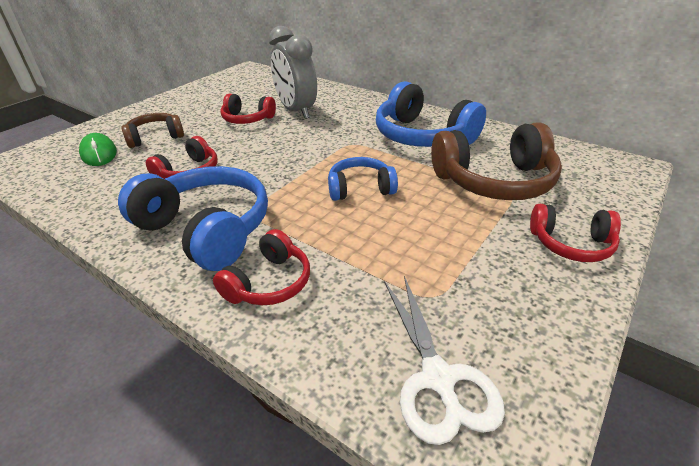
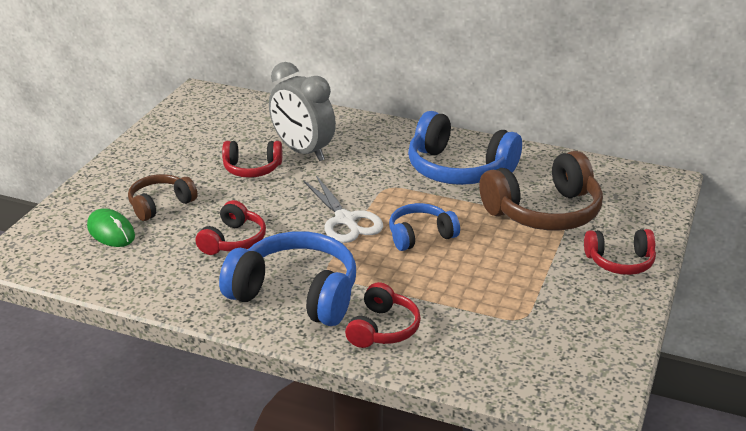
camera: 15 degrees left, 5 degrees down
white scissors [384,276,505,445] -> white scissors moved to [303,175,383,243]

